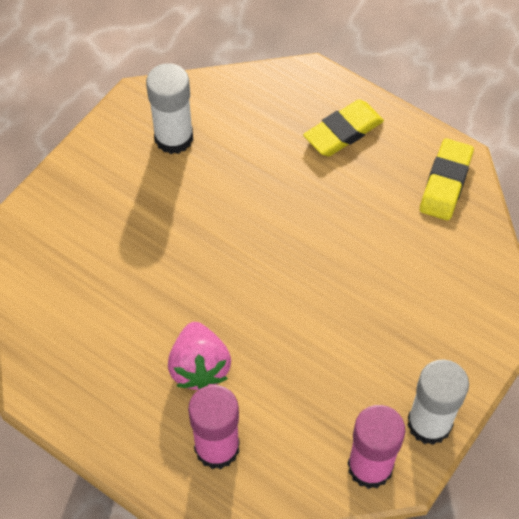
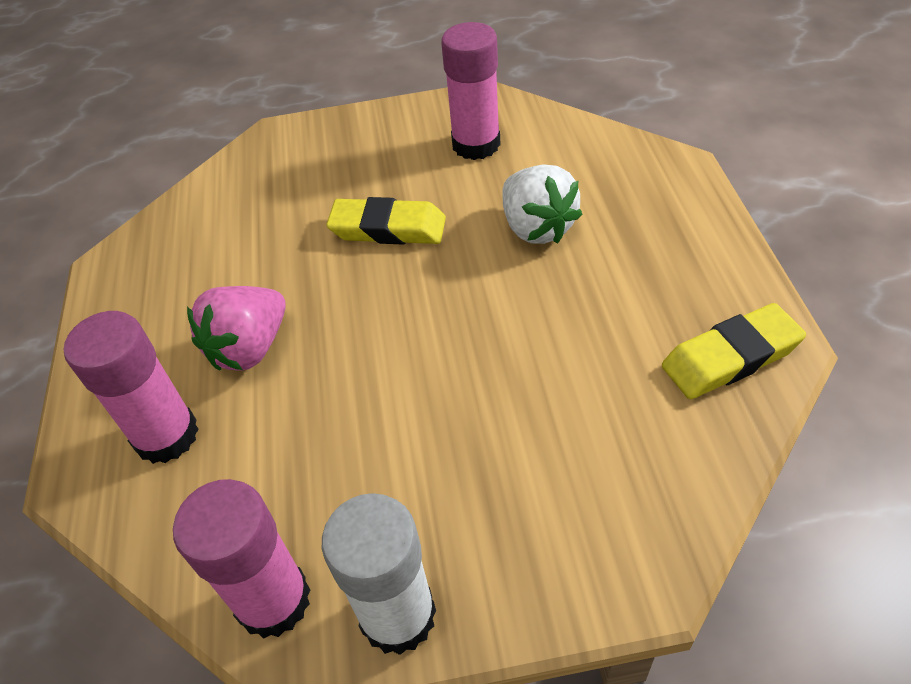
camera: 50 degrees right, 10 degrees down
white glue stick [146,63,193,154] -> pink glue stick [441,22,501,160]
yellow eraser [303,100,384,156] -> yellow eraser moved to [326,197,446,245]
none -> white strawberry [502,164,582,244]

